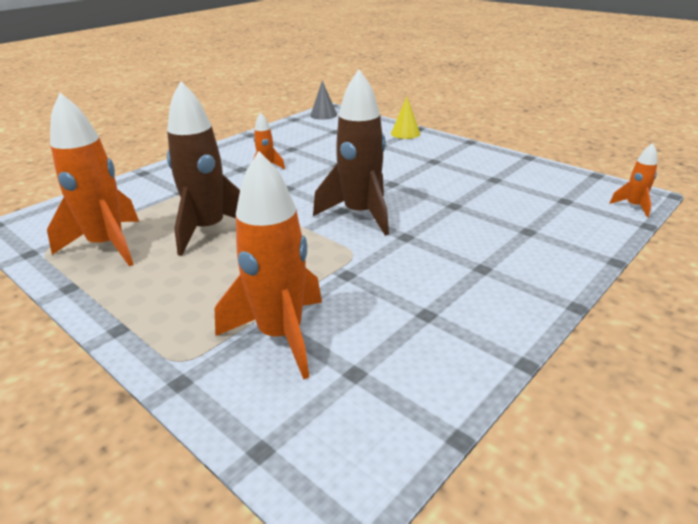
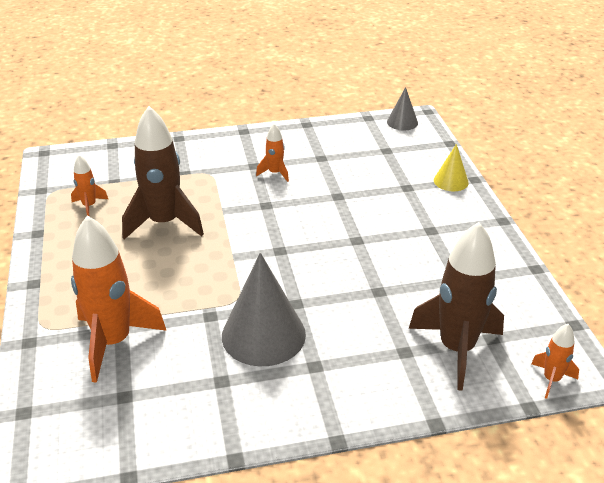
camera: 35 degrees right, 5 degrees up
orange rocket [47,93,139,266] -> orange rocket [71,155,108,216], size x0.47
brown rocket [313,70,389,236] -> brown rocket moved to [409,222,504,391]
none -> grey cone [222,253,306,367]

